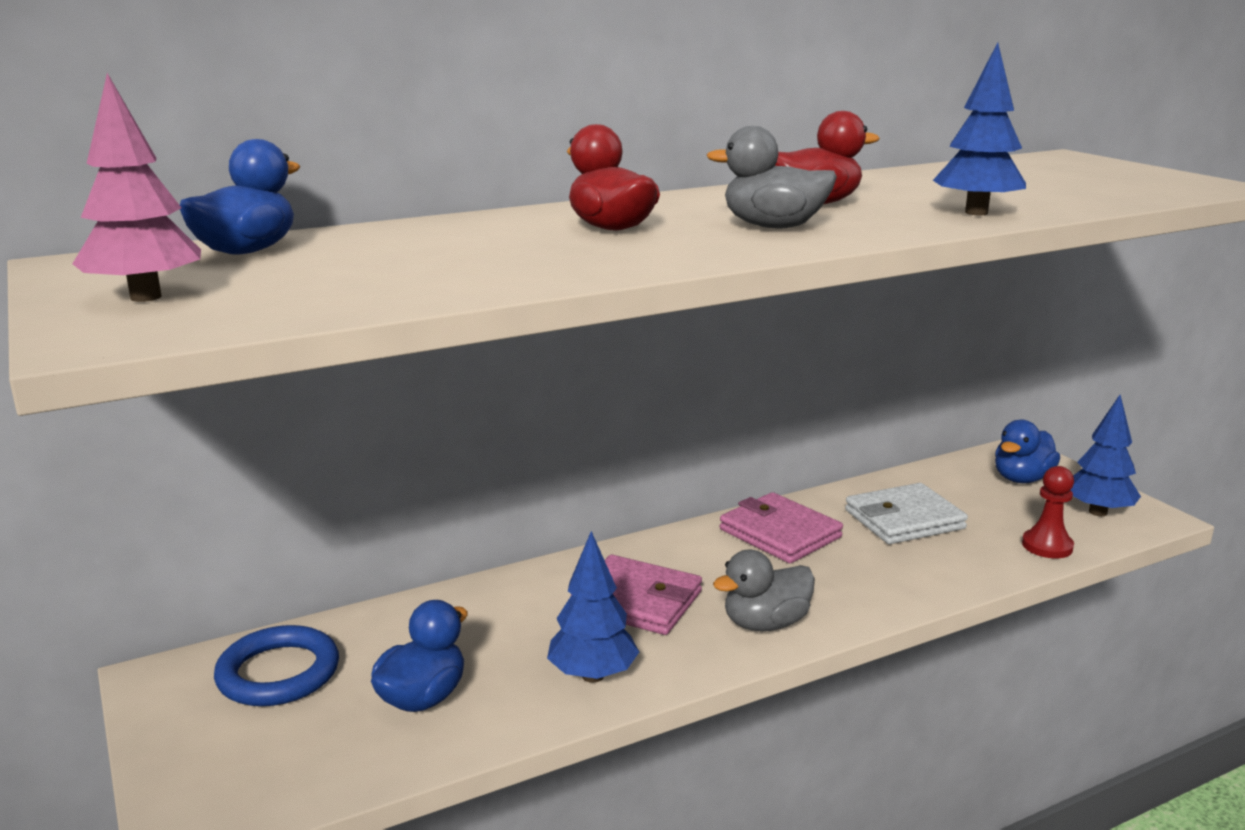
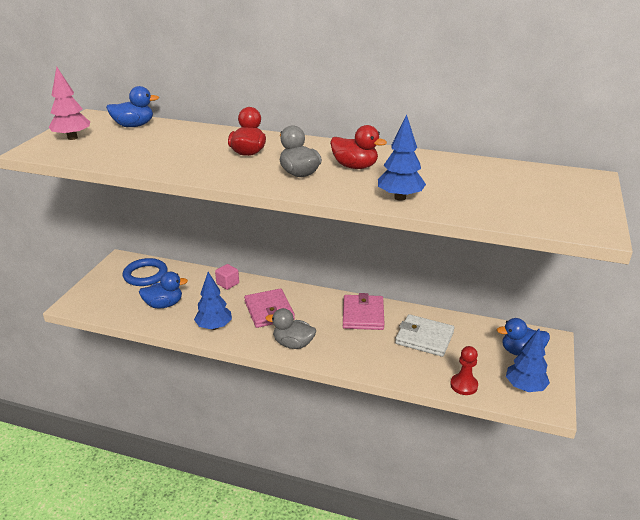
camera: 45 degrees right, 10 degrees up
none -> pink cube [215,264,239,290]

